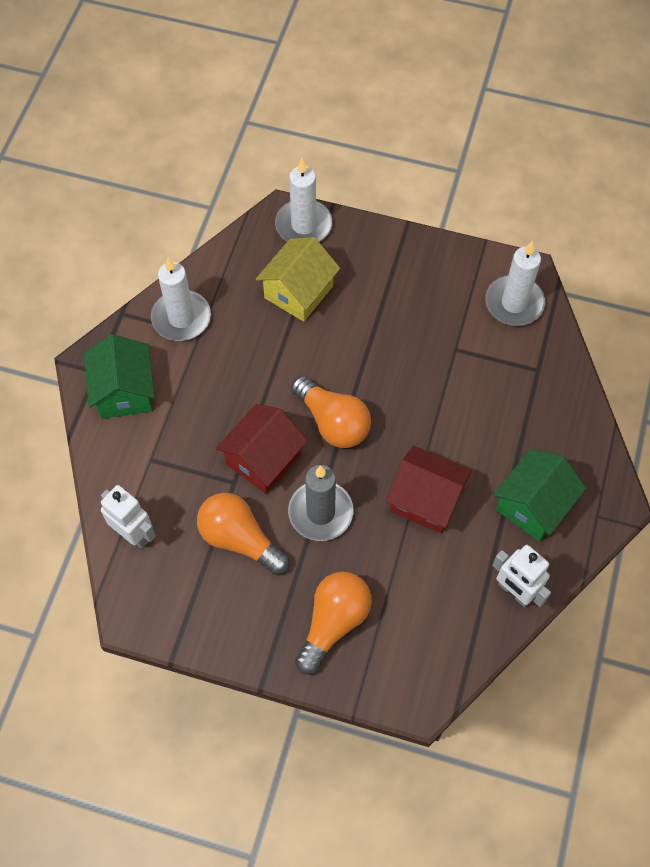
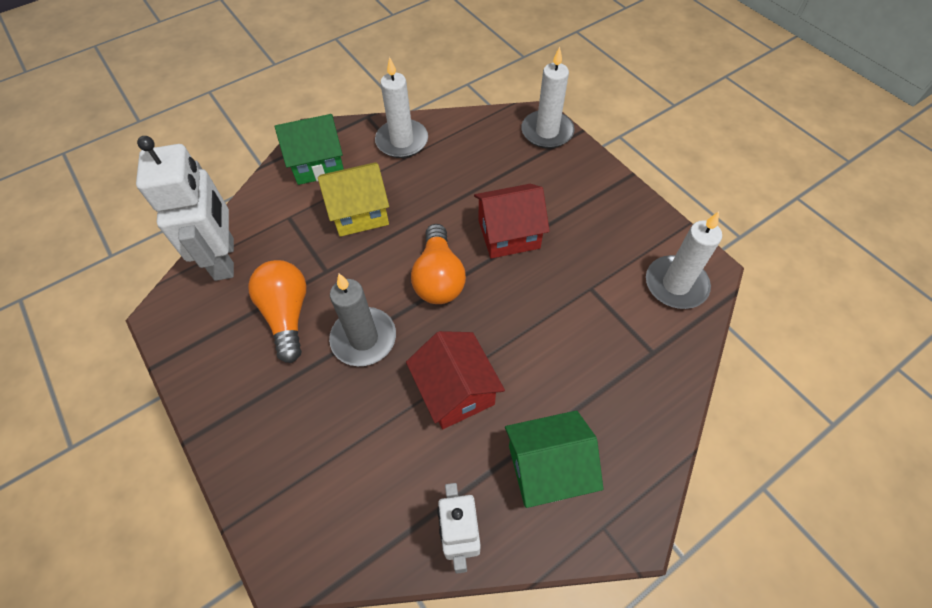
camera: 40 degrees right, 5 degrees down
green house [84,334,155,419] -> green house turned 45 degrees clockwise [275,114,344,185]
white robot [101,485,156,549] -> white robot [136,136,234,281], size x1.61
red house [216,404,307,494] -> red house moved to [474,184,550,259]
yellow house [256,237,340,322] -> yellow house moved to [318,162,389,237]
orange light bulb [295,572,372,674] -> none

